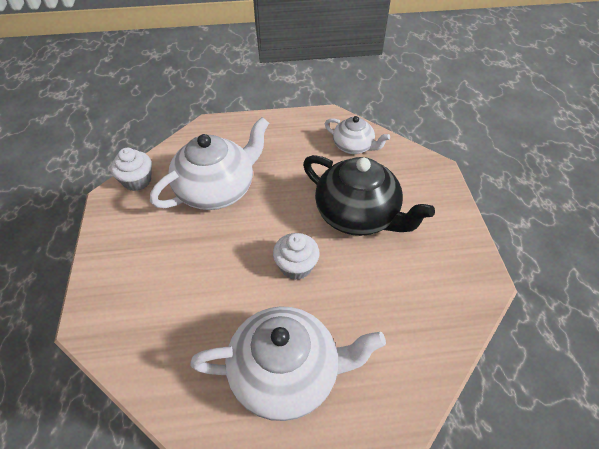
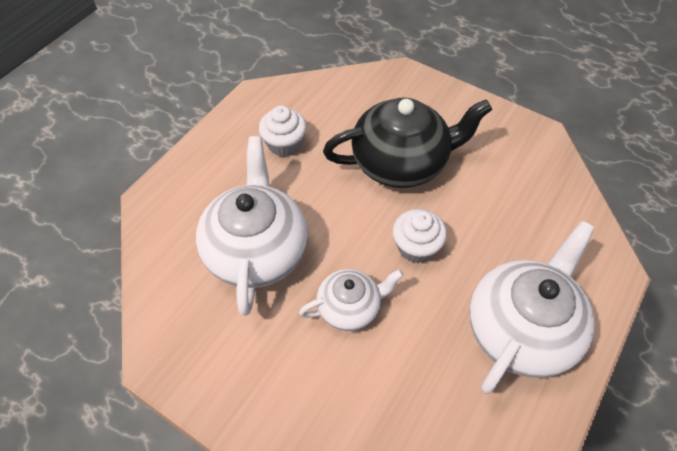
camera: 50 degrees left, 5 degrees up
white cupcake [111,148,152,191] -> white cupcake moved to [259,106,307,157]
white teapot [325,116,390,154] -> white teapot moved to [299,269,404,331]

